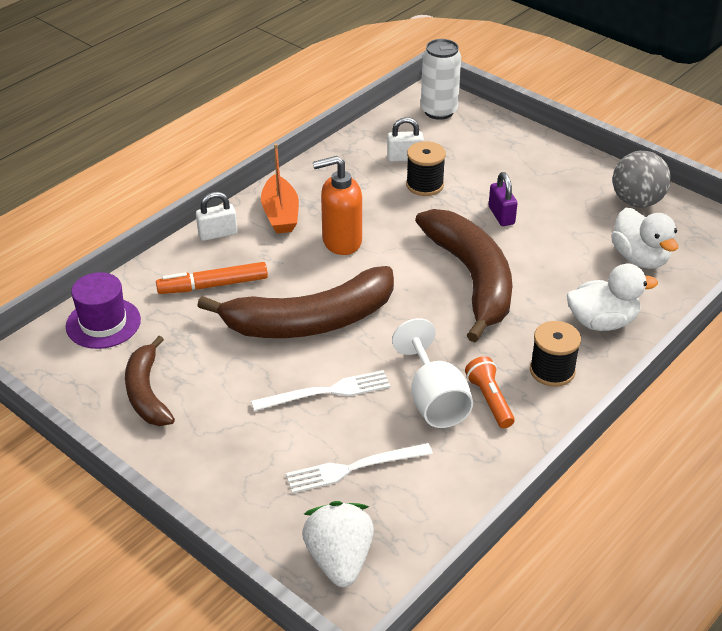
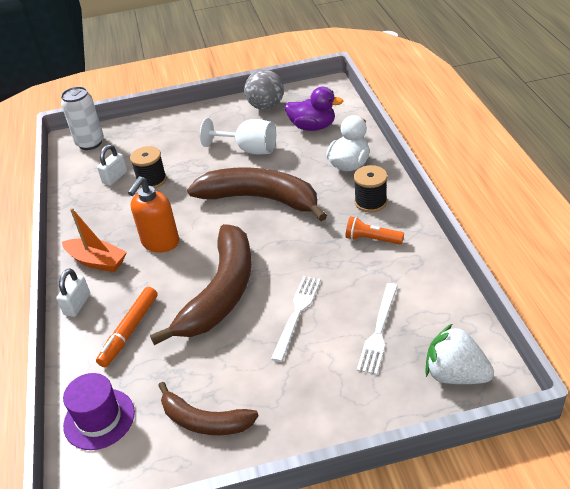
camera: 50 degrees left, 0 degrees up
white goblet [392,318,473,428] -> white goblet moved to [200,118,276,155]
purple padlock [489,172,518,226] -> none
white duck [611,208,678,269] -> purple duck [285,87,344,131]

